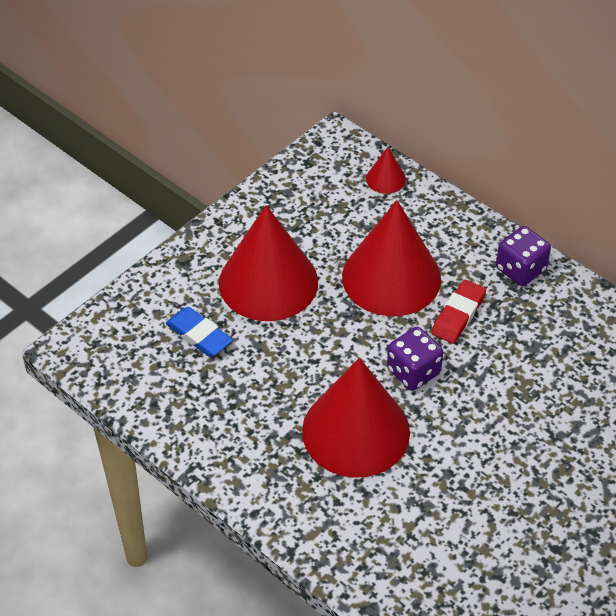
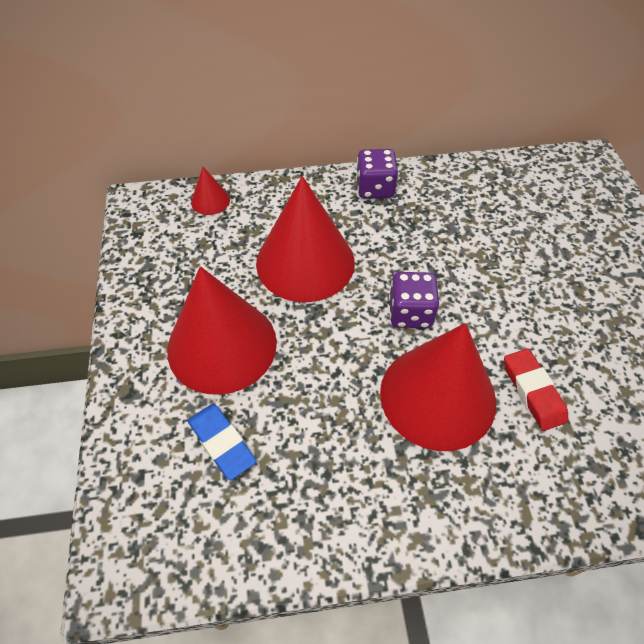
camera: 50 degrees left, 5 degrees up
blue eraser [166,307,233,357] -> blue eraser turned 60 degrees clockwise [188,404,256,480]
red eraser [431,280,486,344] -> red eraser moved to [504,349,568,431]

